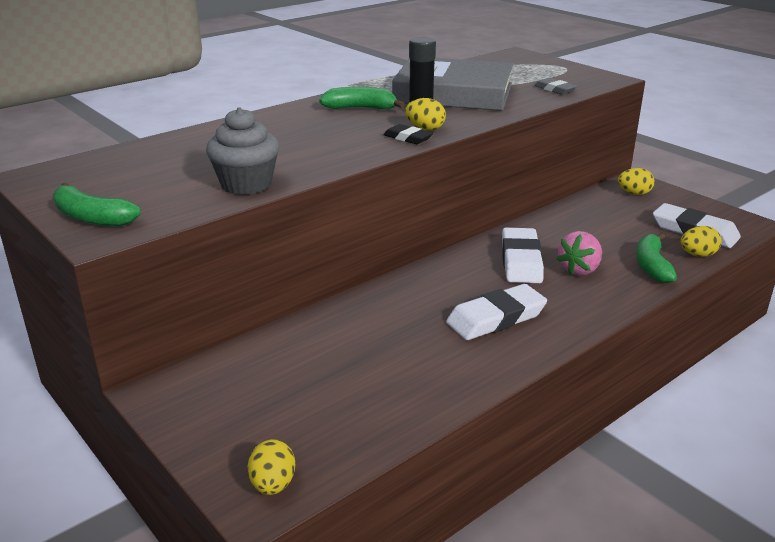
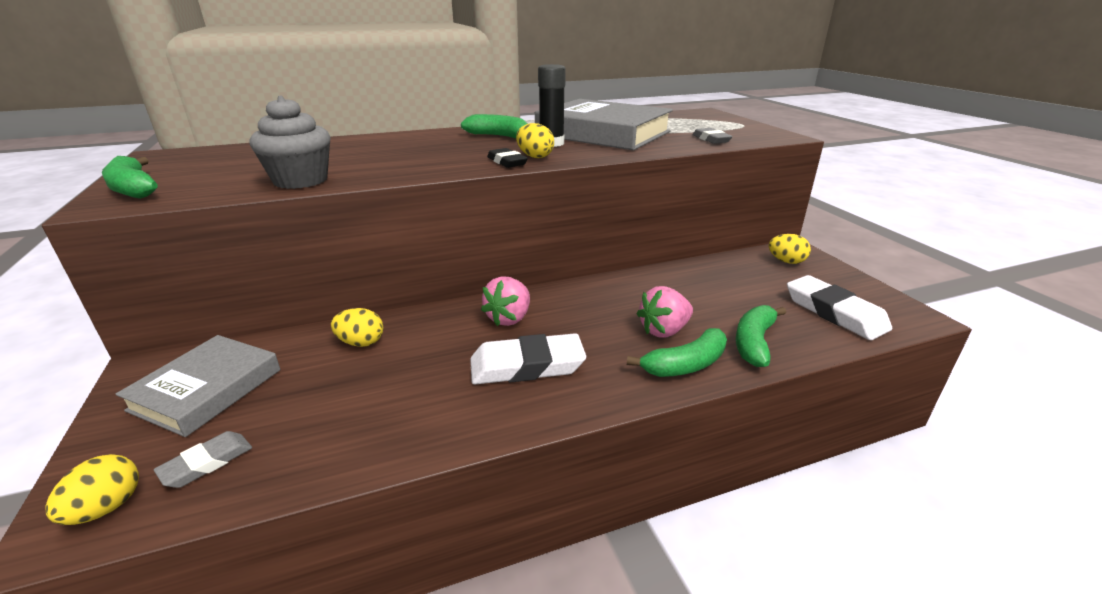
camera: 20 degrees right, 0 degrees up
white eraser [502,227,544,283] -> none
yellow egg [680,226,722,257] -> yellow egg moved to [331,308,384,347]
none -> grey book [115,335,281,437]
none -> grey eraser [154,431,252,488]
none -> pink strawberry [481,276,530,326]
none -> green banana [627,328,727,377]

